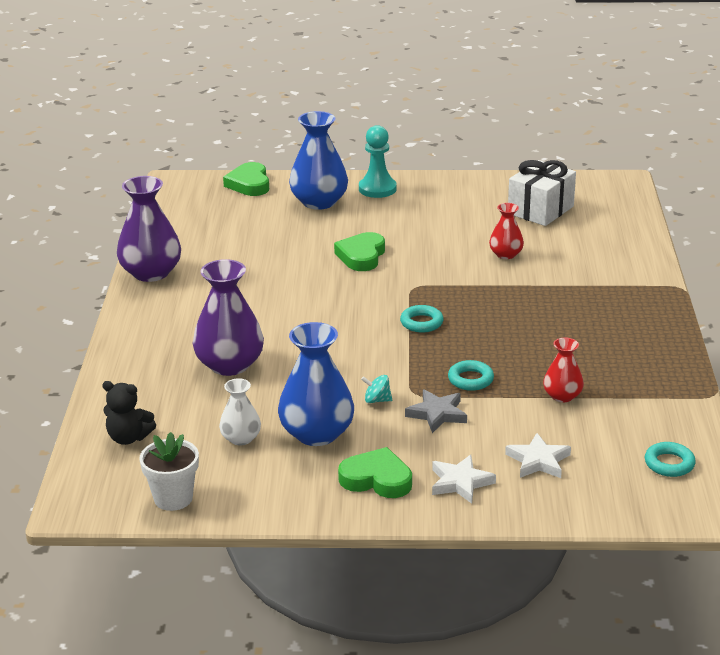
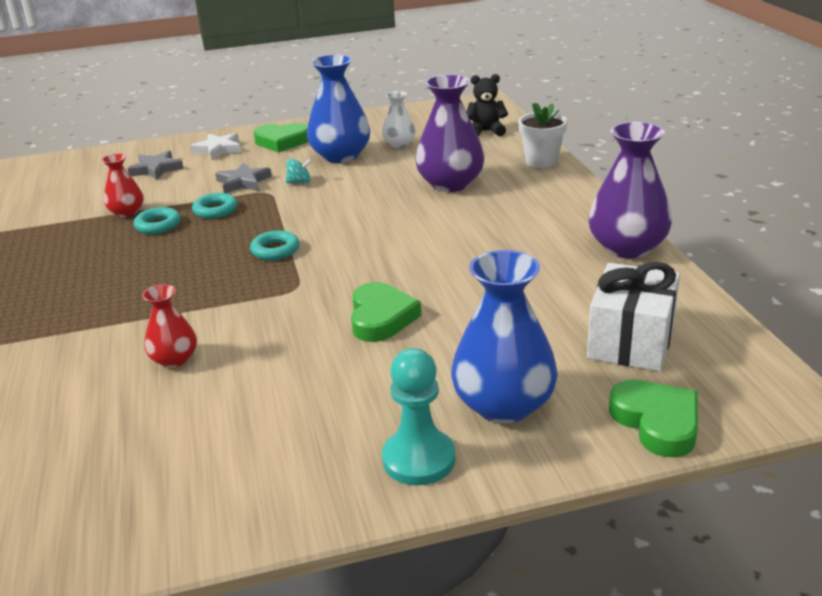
camera: 165 degrees right, 0 degrees up
white flower pot [139,432,199,511] -> white flower pot moved to [518,102,567,168]
white star [505,433,571,478] -> grey star [128,151,184,180]
white gift [508,160,576,226] -> white gift moved to [587,262,680,371]
turquoise ring [645,442,696,477] -> turquoise ring moved to [134,207,181,234]

